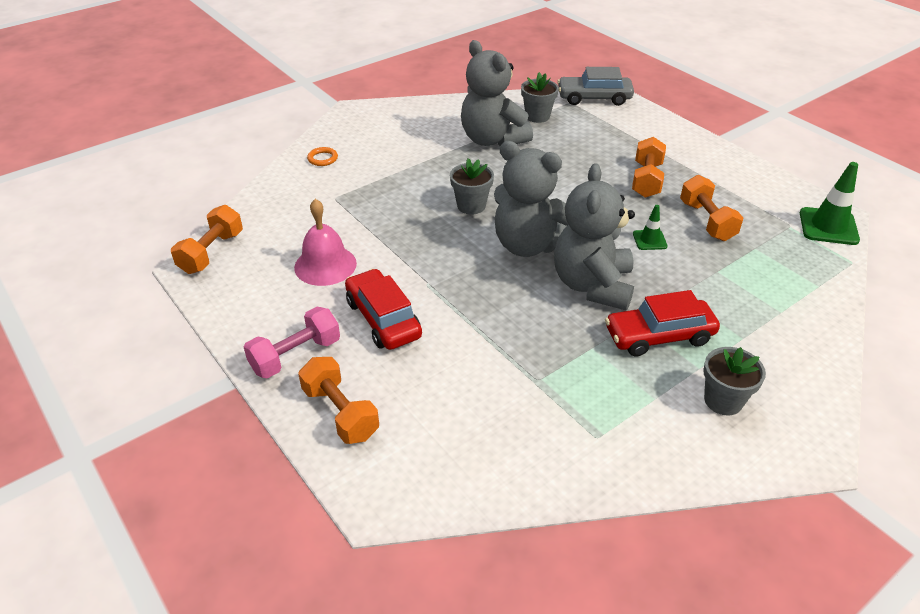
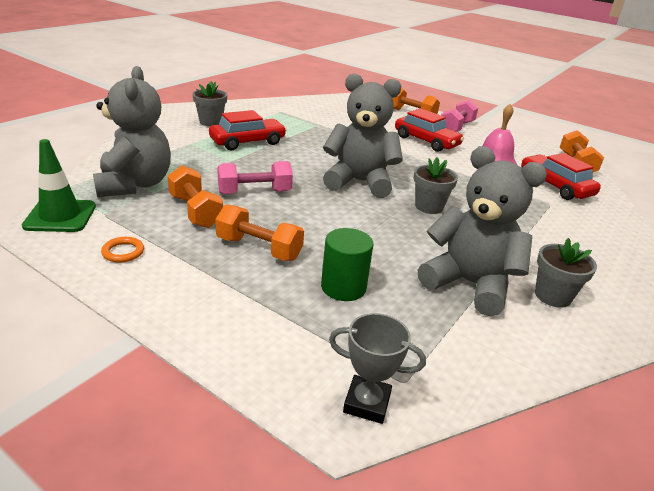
camera: 160 degrees right, 10 degrees down
orange ring [307,147,338,166] -> orange ring moved to [101,237,144,263]
grey flower pot [521,72,559,123] -> grey flower pot moved to [535,238,597,308]
grey teddy bear [554,163,635,310] -> grey teddy bear moved to [93,66,171,197]
grey car [557,67,634,106] -> grey trophy [329,313,426,424]
orange dumbbell [632,137,666,198] -> orange dumbbell turned 60 degrees counterclockwise [215,204,304,261]
green traffic cone [633,205,667,250] -> pink dumbbell [217,161,293,194]
none -> green cylinder [321,228,373,301]
none -> red car [521,153,601,200]

